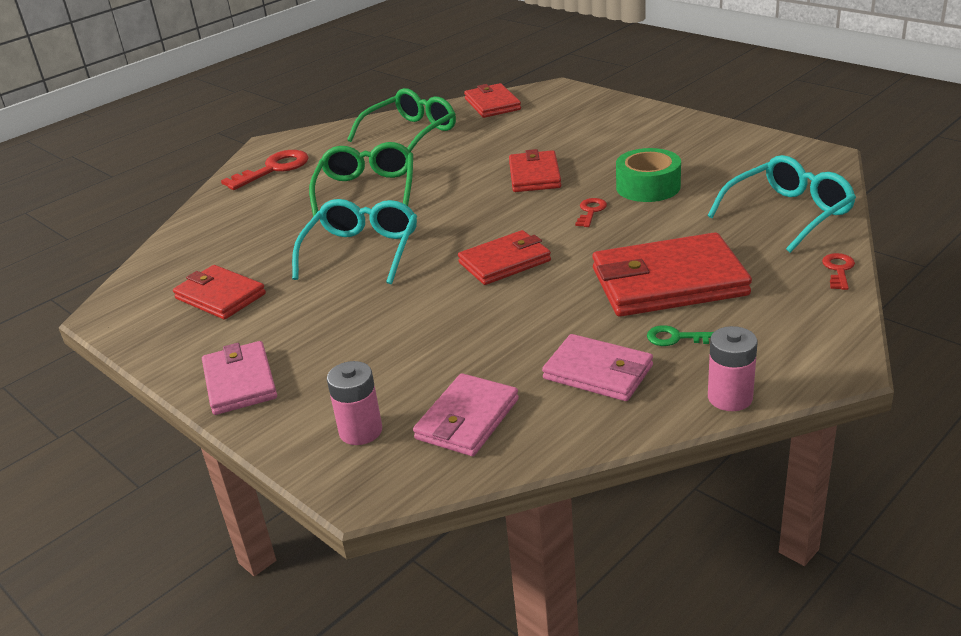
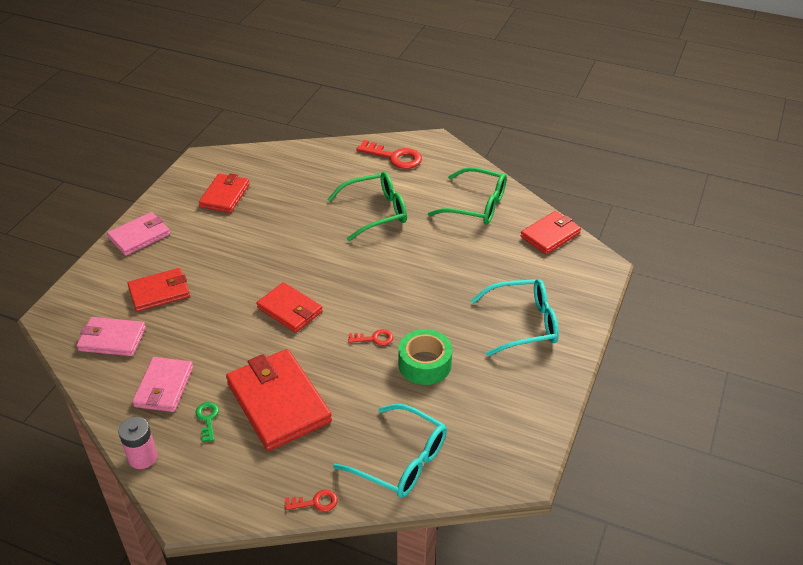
camera: 65 degrees right, 10 degrees up
turquoise glasses [292,199,417,284] -> turquoise glasses moved to [471,279,559,356]
pink battery [327,361,382,445] -> none
red wallet [509,149,561,192] -> red wallet moved to [127,268,190,312]

